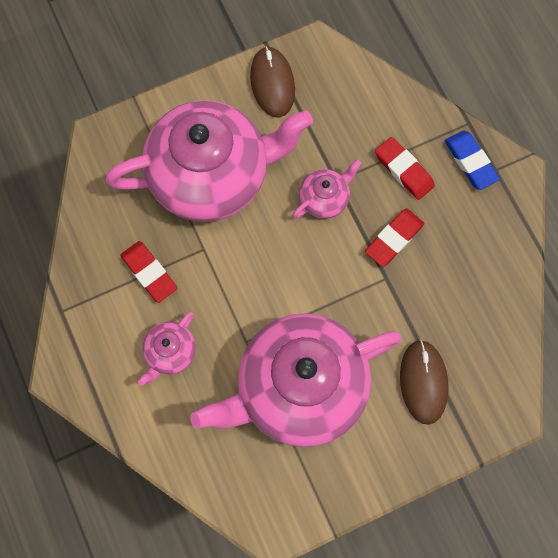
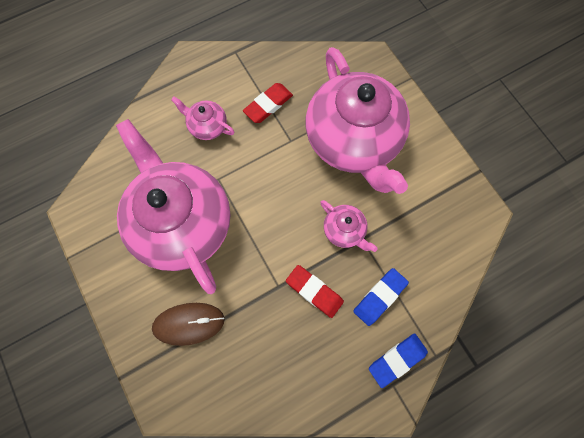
camera: 85 degrees right, 0 degrees up
brown mouse [250,46,295,117] -> none
red eraser [375,137,435,200] -> blue eraser [353,268,409,326]

